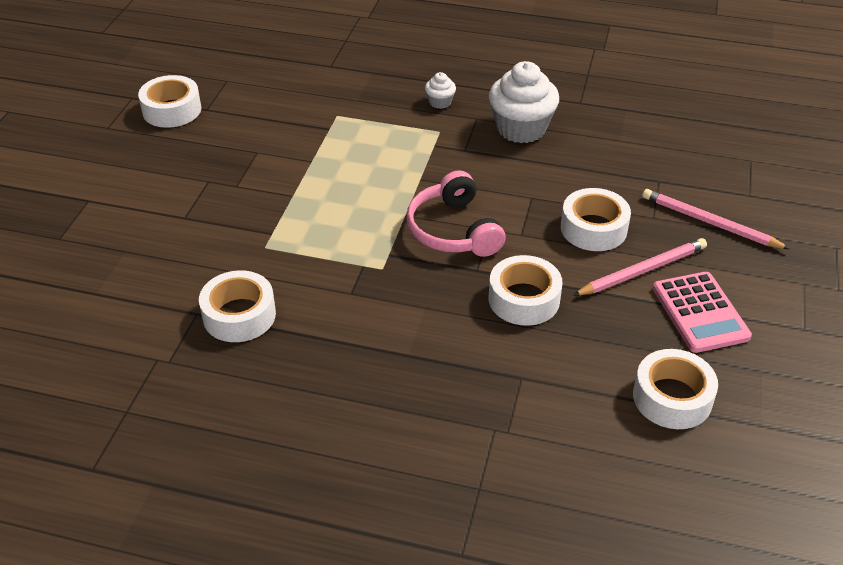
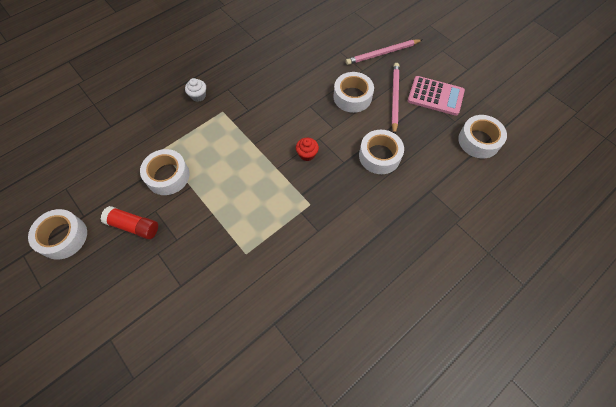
camera: 55 degrees left, 20 degrees up
white tape [199,270,276,342] -> white tape moved to [140,149,190,195]
pink headphones [406,170,506,257] -> red cupcake [296,138,319,161]
white cupcake [489,61,559,143] -> none
none -> red glue stick [101,206,158,239]

